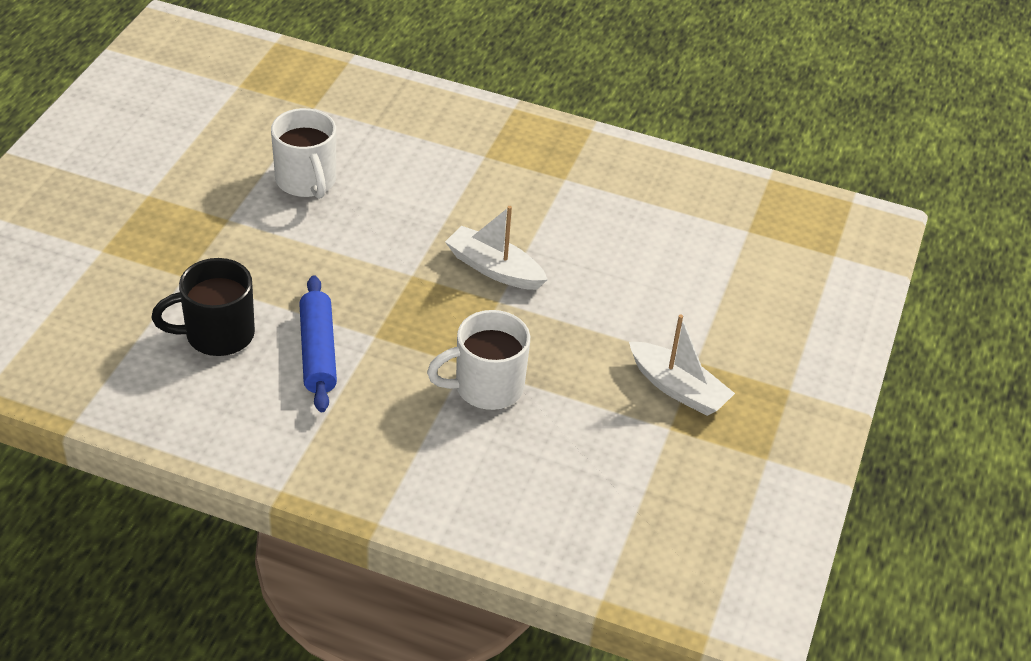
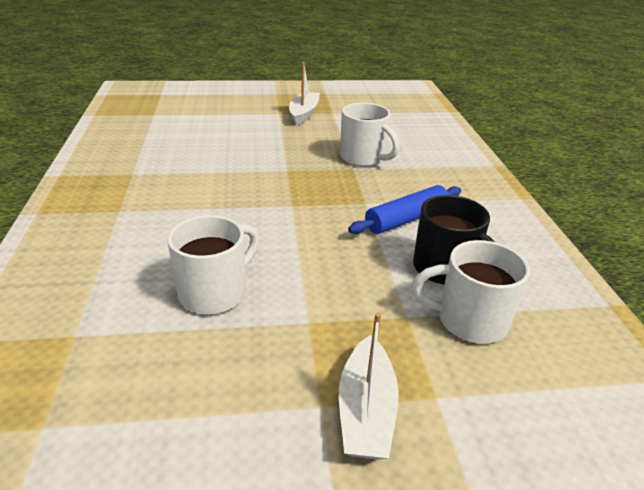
camera: 115 degrees left, 10 degrees down
white boat [445,206,548,290] -> white boat moved to [339,313,399,460]
none -> white mug [412,240,530,344]

